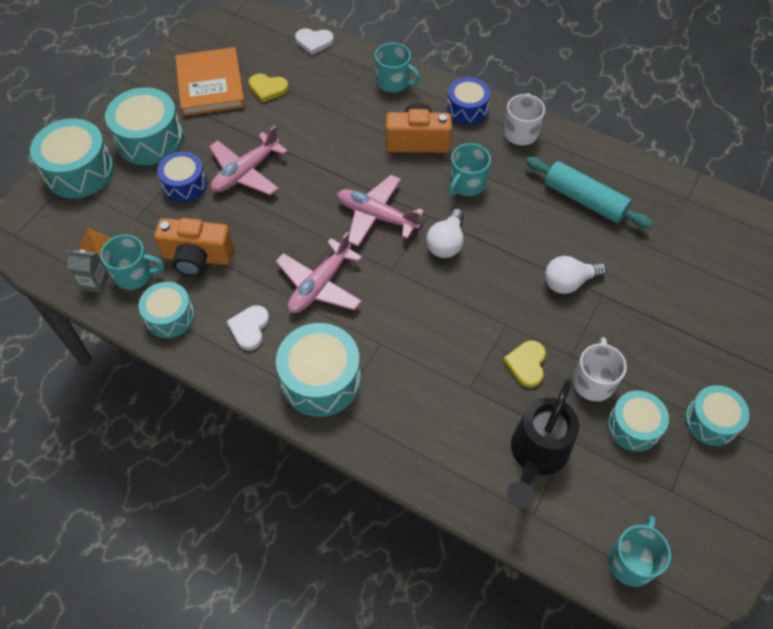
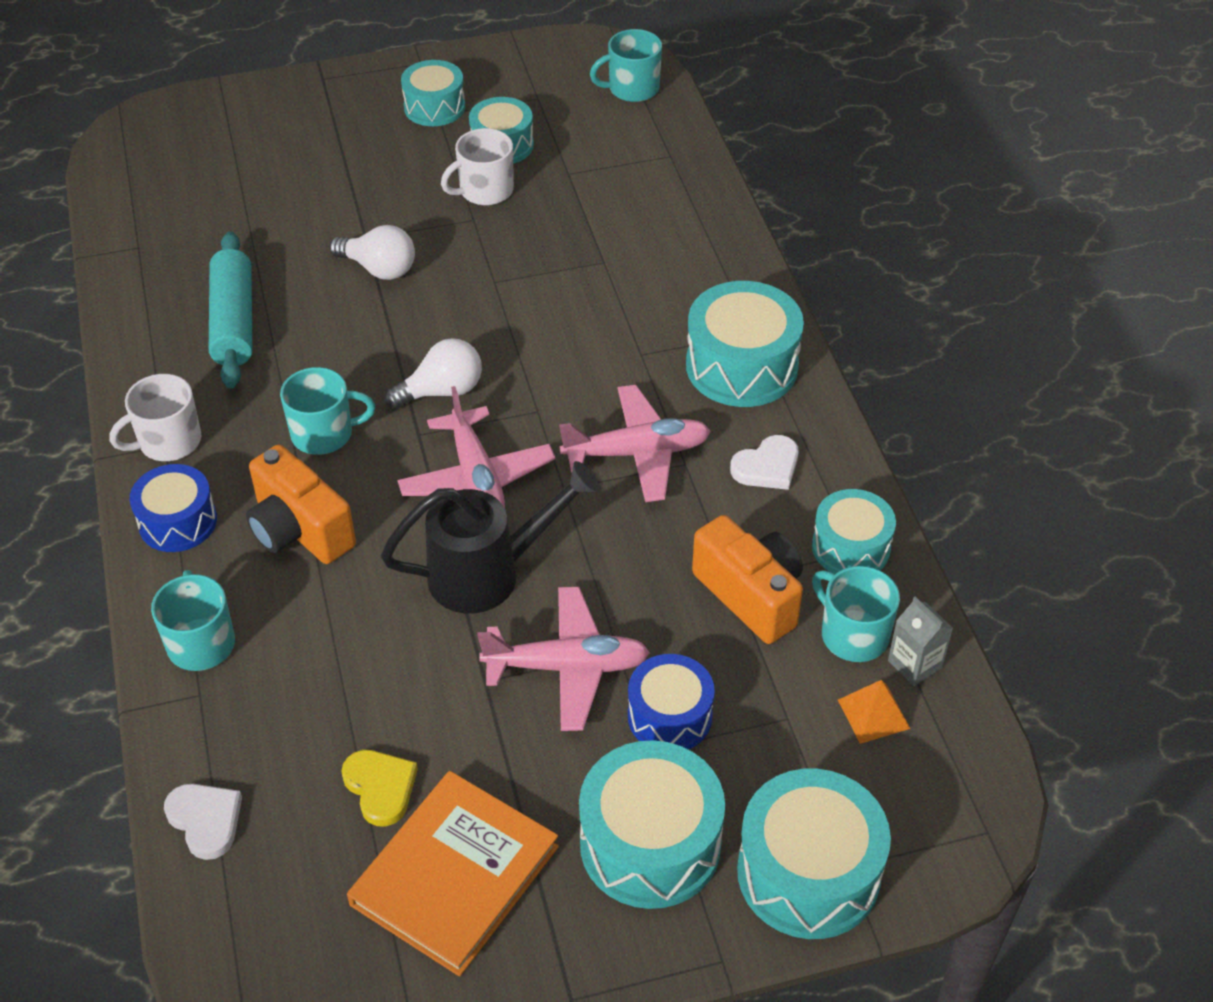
camera: 135 degrees left, 10 degrees down
yellow heart [503,340,546,388] -> none
black watering can [507,379,579,508] -> black watering can moved to [381,461,600,614]

